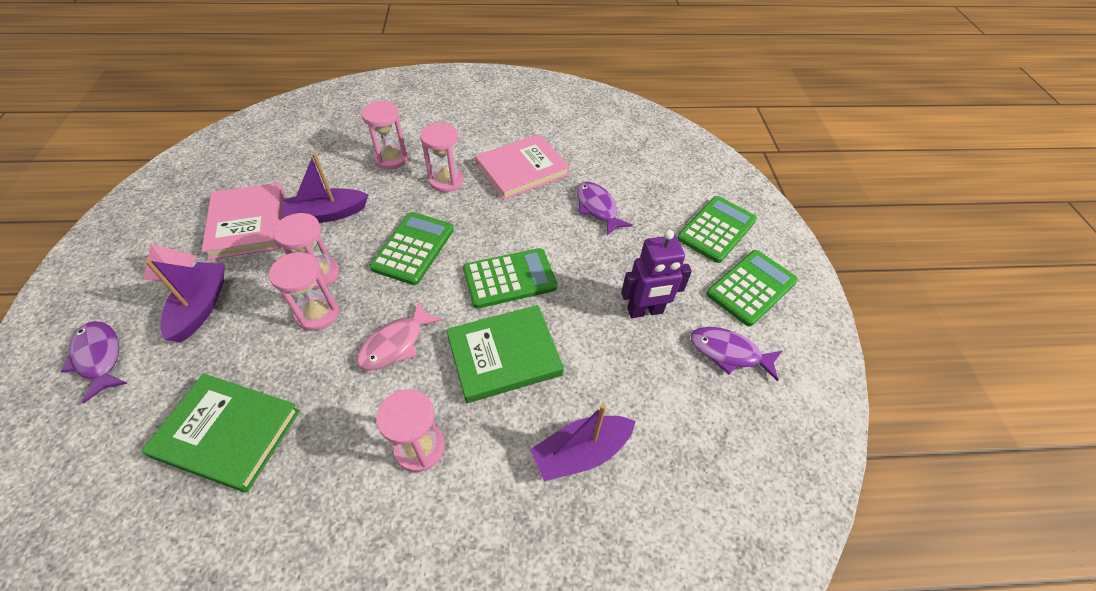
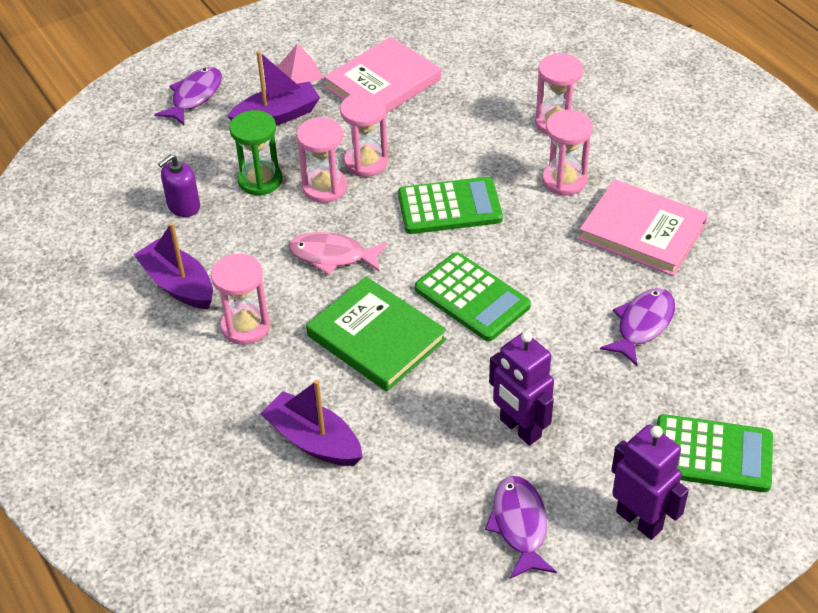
camera: 65 degrees right, 5 degrees down
green book [141,374,300,493] -> purple soap dispenser [158,154,200,217]
purple boat [283,153,368,223] -> purple boat moved to [134,222,213,309]
green calculator [707,250,798,326] -> purple robot [611,425,689,540]
none -> green hourglass [229,110,282,196]

